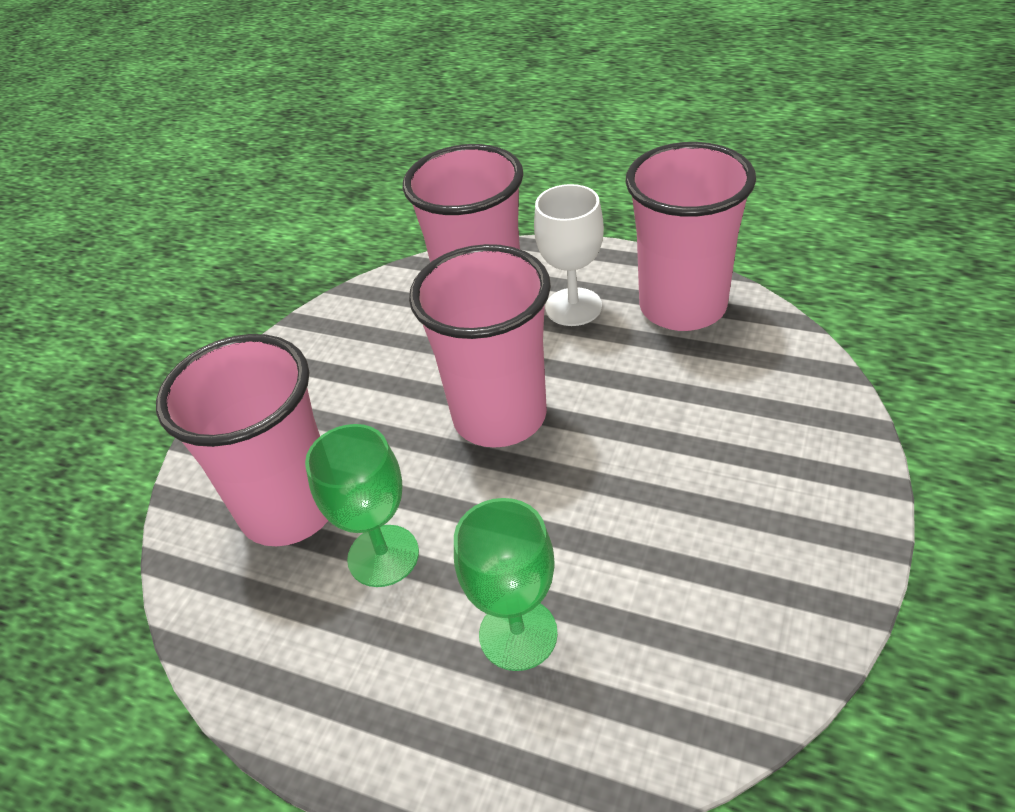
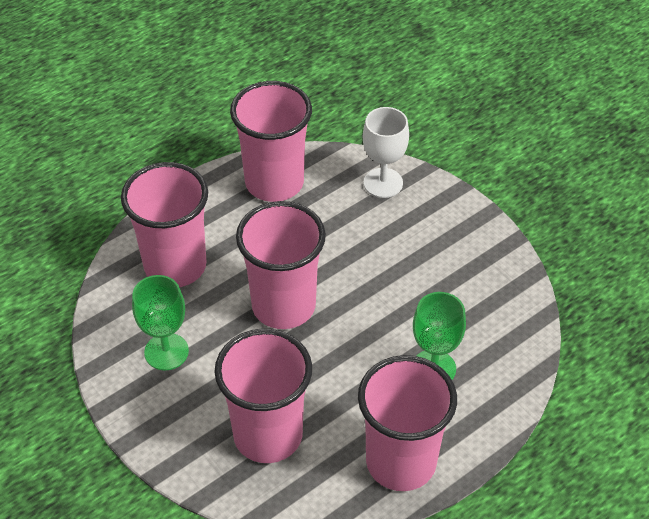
camera: 65 degrees left, 5 degrees up
green goblet [305,424,419,587] -> green goblet moved to [132,275,189,370]
white goblet [534,184,604,326] -> white goblet moved to [363,107,409,198]
none -> pink cup [358,355,457,491]

